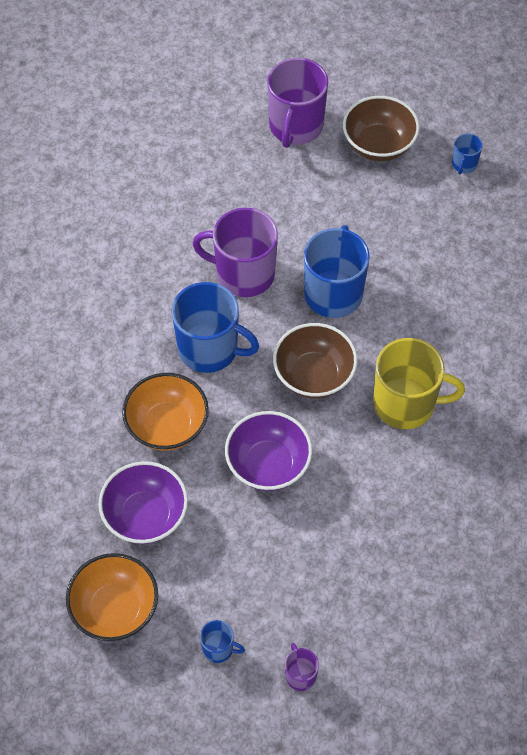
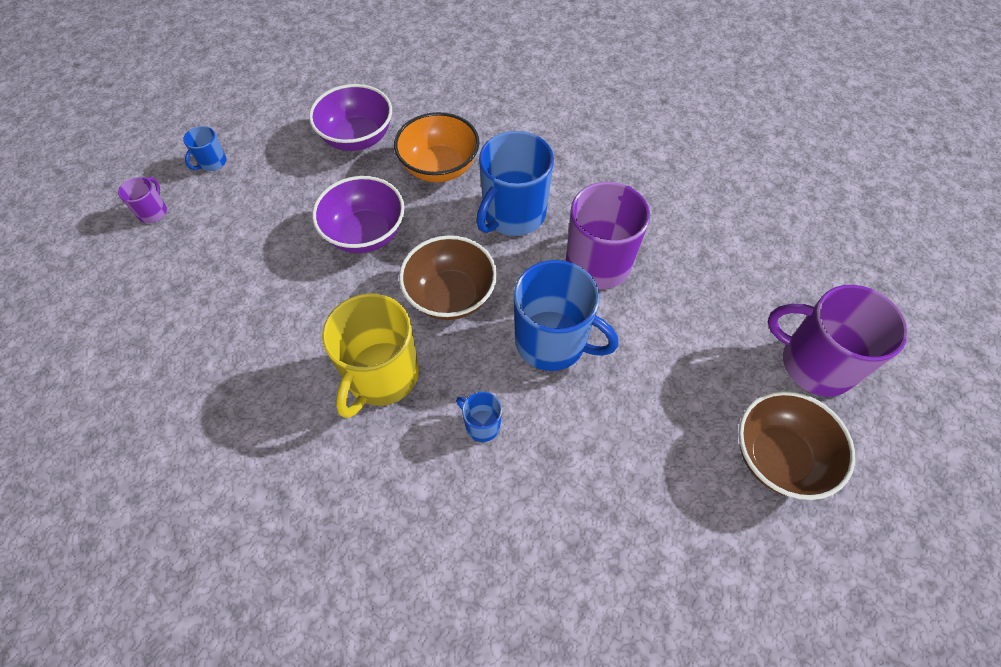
camera: 105 degrees right, 0 degrees up
orange bowl [66,553,158,641] -> none
purple mug [285,643,319,691] -> purple mug turned 75 degrees counterclockwise [118,177,167,223]
blue mug [452,133,483,174] -> blue mug moved to [456,392,502,442]

